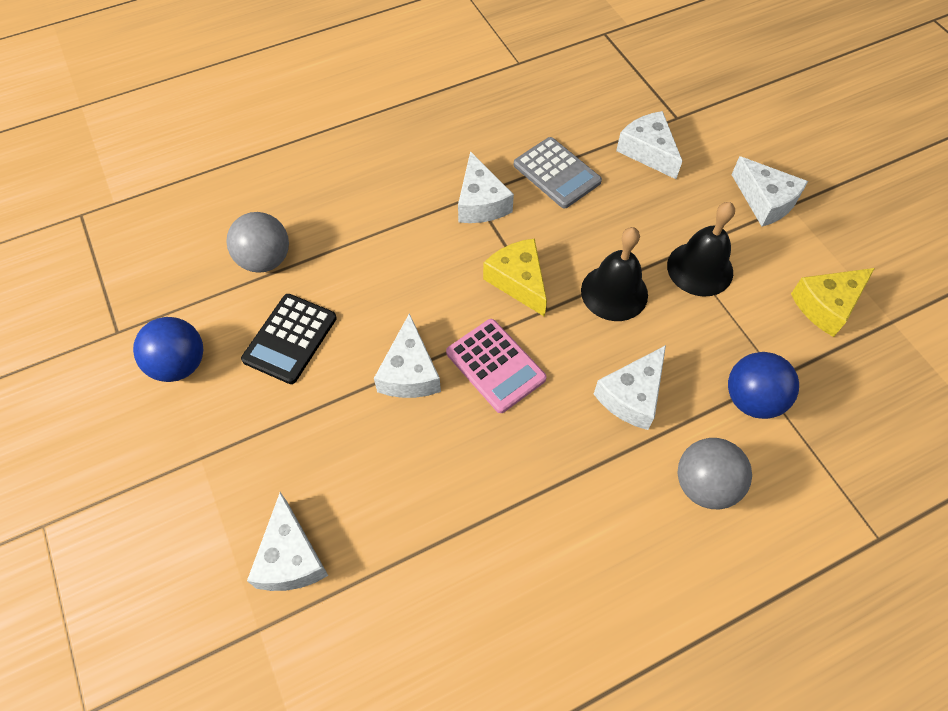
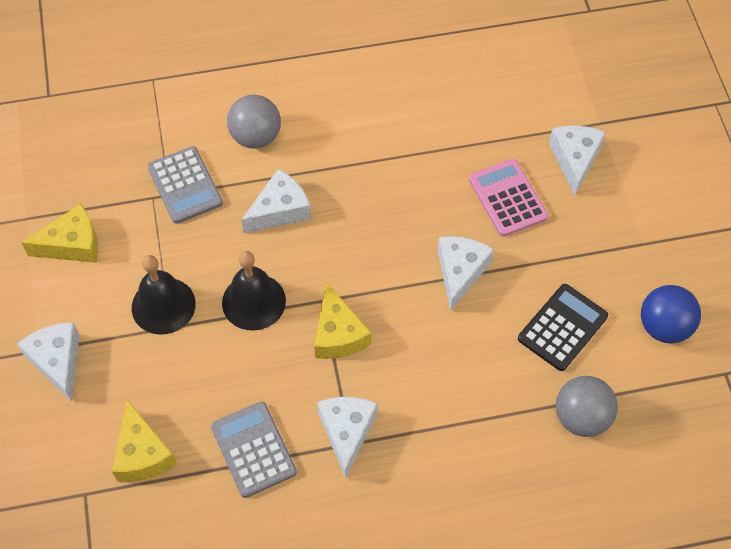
camera: 165 degrees left, 0 degrees up
pink calculator [446,319,547,413] -> pink calculator moved to [469,159,548,237]
white cheese [616,111,682,179] -> yellow cheese [112,400,177,482]
blue ball [728,352,799,419] -> grey calculator [148,146,223,224]

